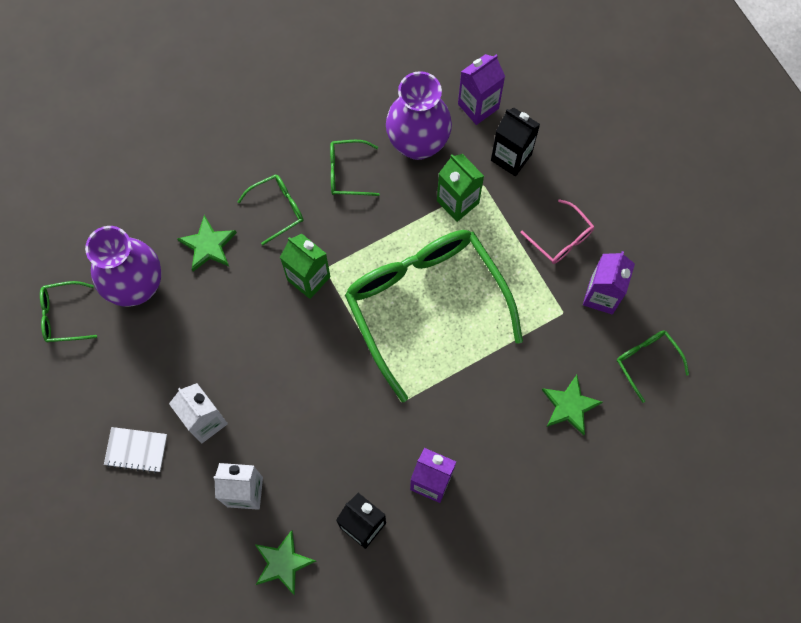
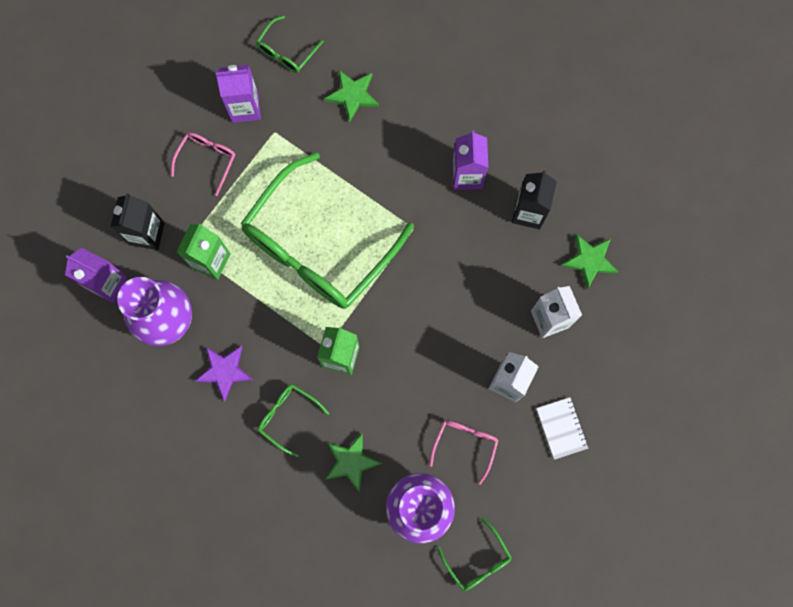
camera: 115 degrees left, 5 degrees up
green glasses [330,140,380,196] -> purple star [195,346,253,402]
none -> pink glasses [429,420,498,485]

